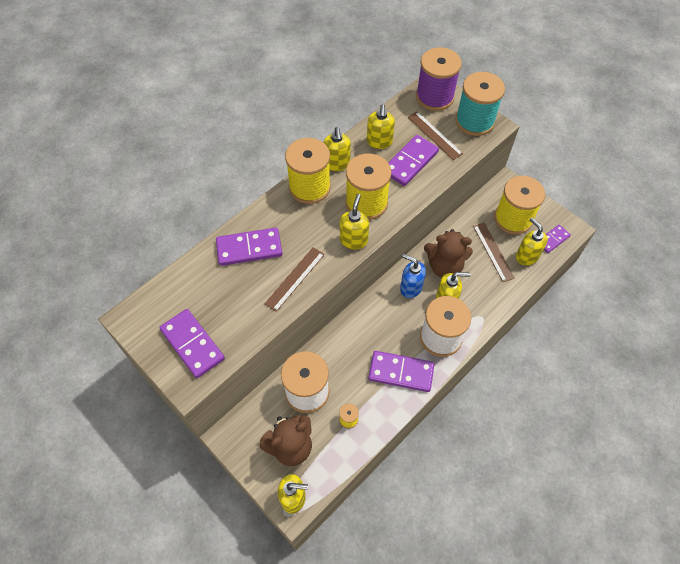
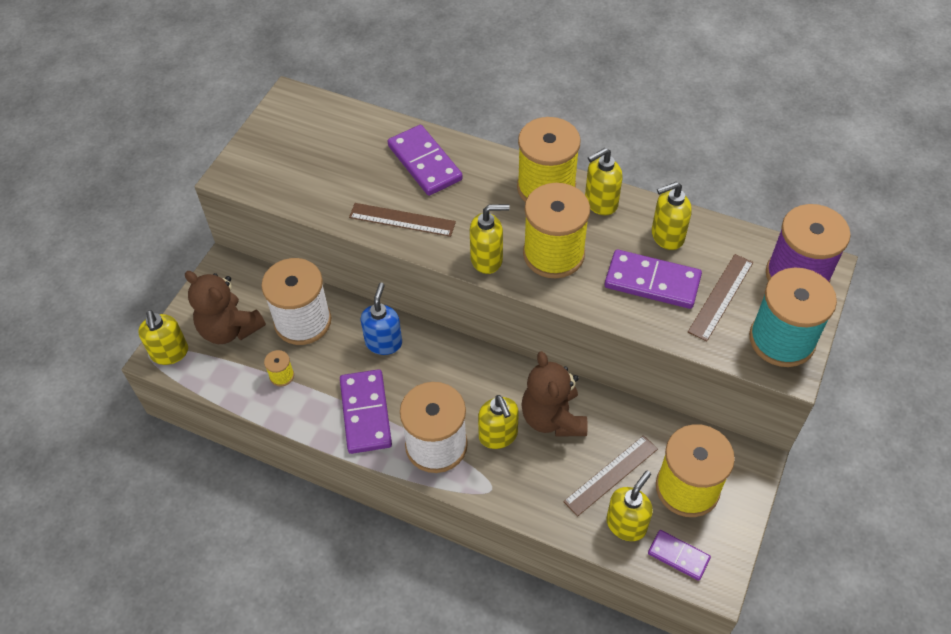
camera: 70 degrees right, 5 degrees down
purple domino [159,309,225,378] -> none
blue soap dispenser [400,254,426,298] -> blue soap dispenser moved to [361,283,402,355]

